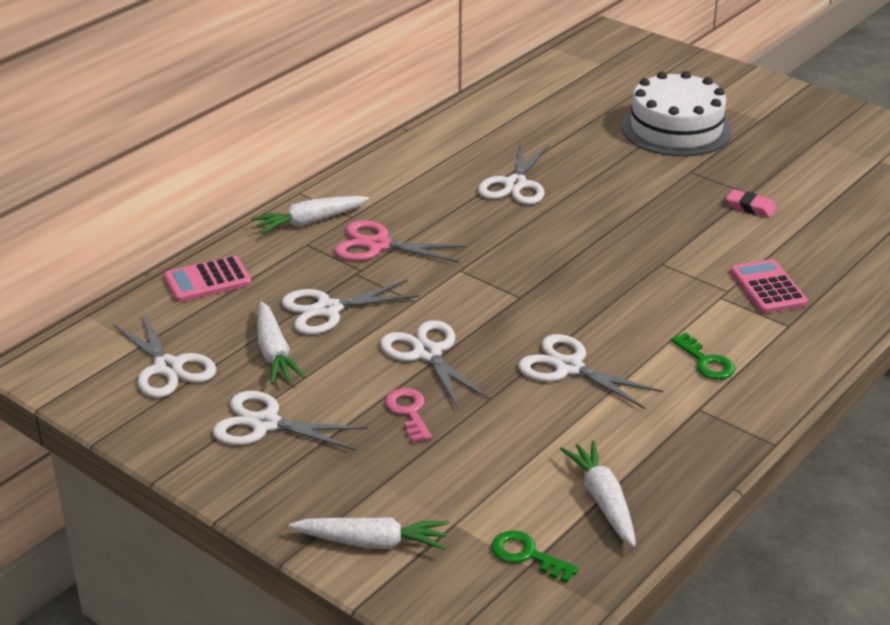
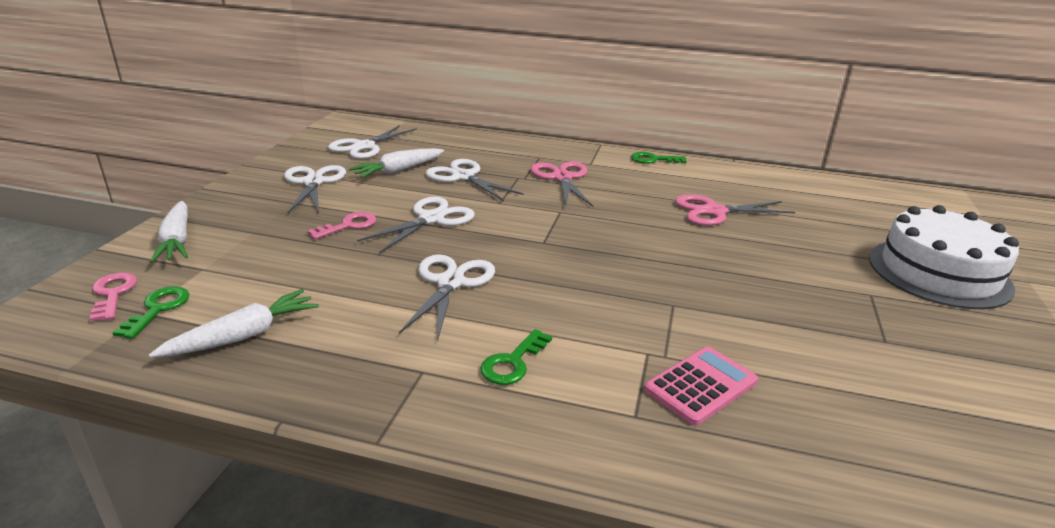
camera: 65 degrees right, 5 degrees down
pink calculator [164,255,251,302] -> none
white carrot [251,196,369,234] -> none
white scissors [478,144,549,205] -> pink scissors [675,194,795,226]
pink eraser [726,189,776,218] -> none
none -> pink key [90,273,137,321]
none -> green key [631,152,687,164]

